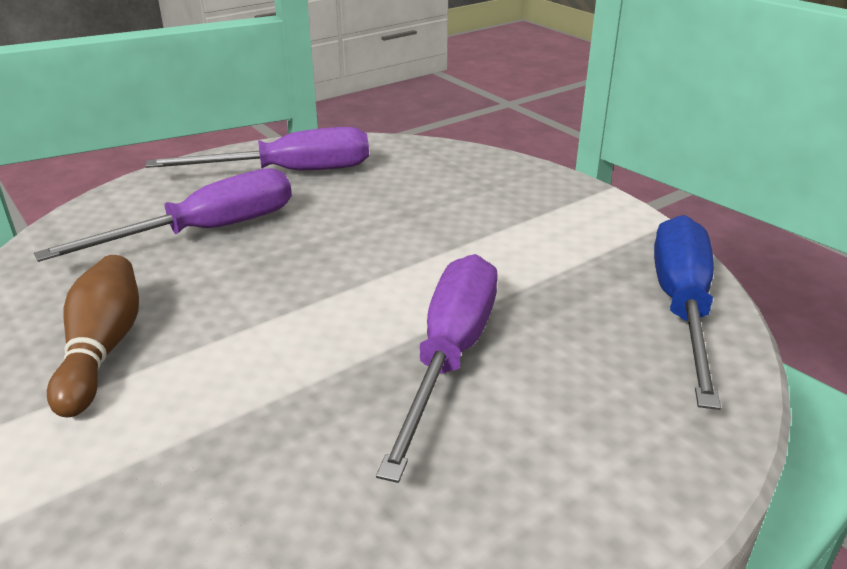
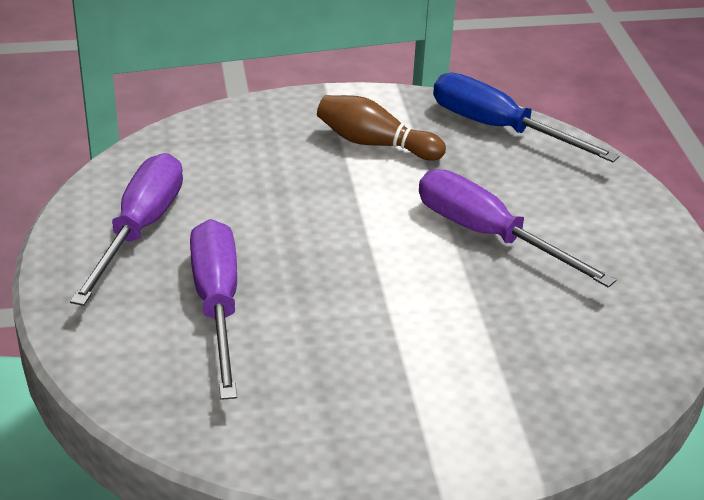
camera: 65 degrees left, 5 degrees up
brown bowling pin [47,255,139,417] -> brown bowling pin moved to [317,95,446,161]

